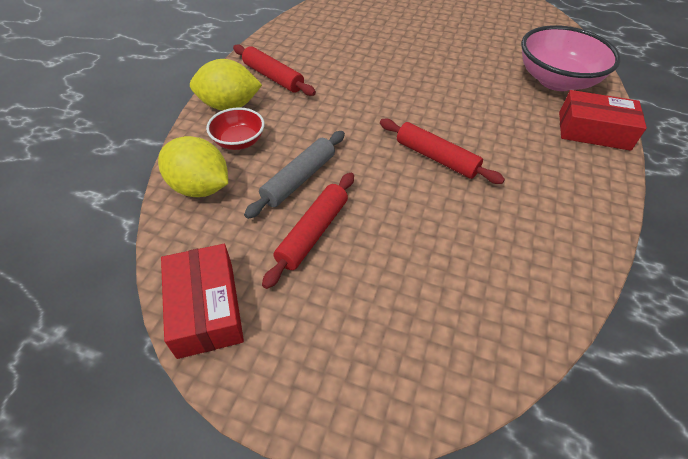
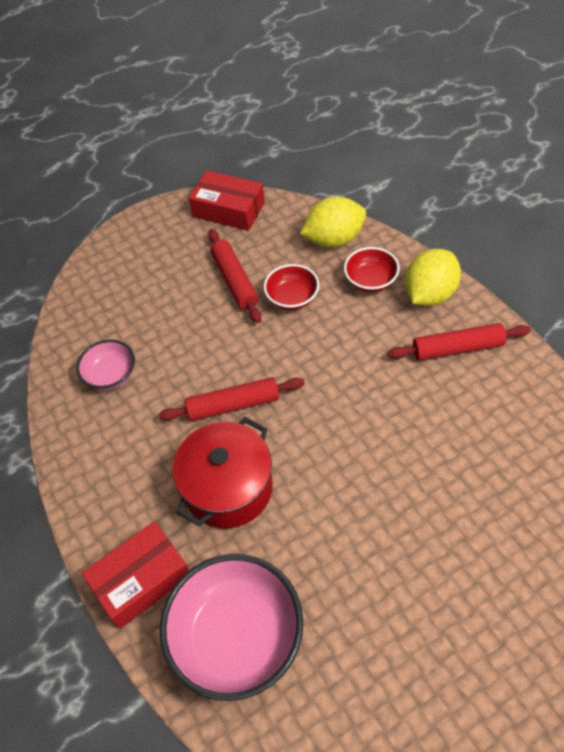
camera: 135 degrees right, 5 degrees up
grey rolling pin [244,131,345,219] -> red bowl [264,264,319,310]
none -> pink bowl [77,340,135,390]
none -> red pot [172,417,273,528]

